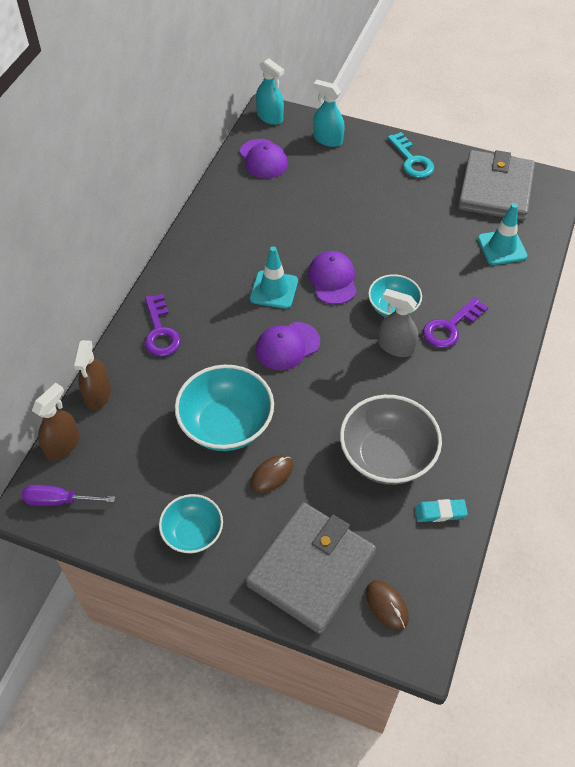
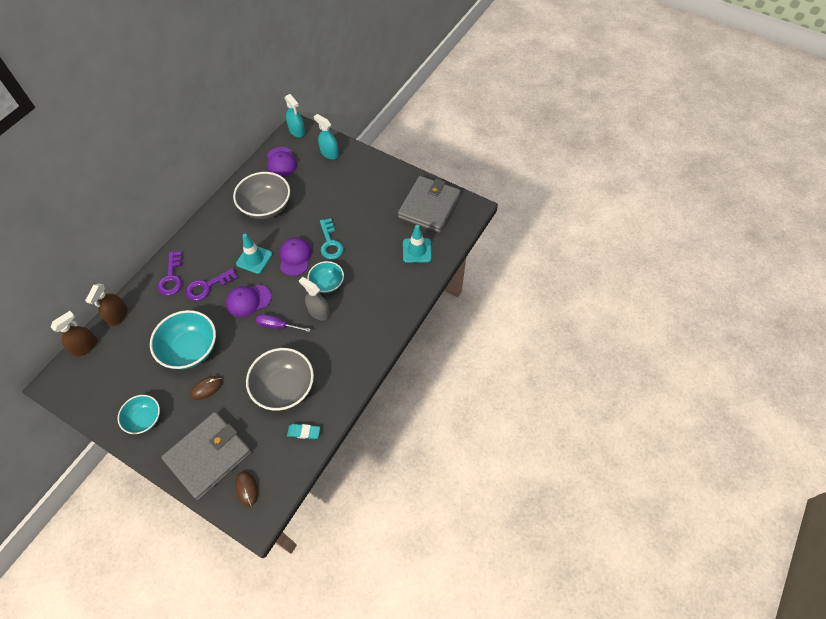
camera: 10 degrees right, 5 degrees up
purple screwdriver [22,485,115,506] -> purple screwdriver moved to [256,314,311,332]
turquoise key [387,132,434,178] -> turquoise key moved to [320,218,344,260]
purple key [423,297,488,348] -> purple key moved to [186,268,238,301]
none -> grey bowl [233,172,290,219]

